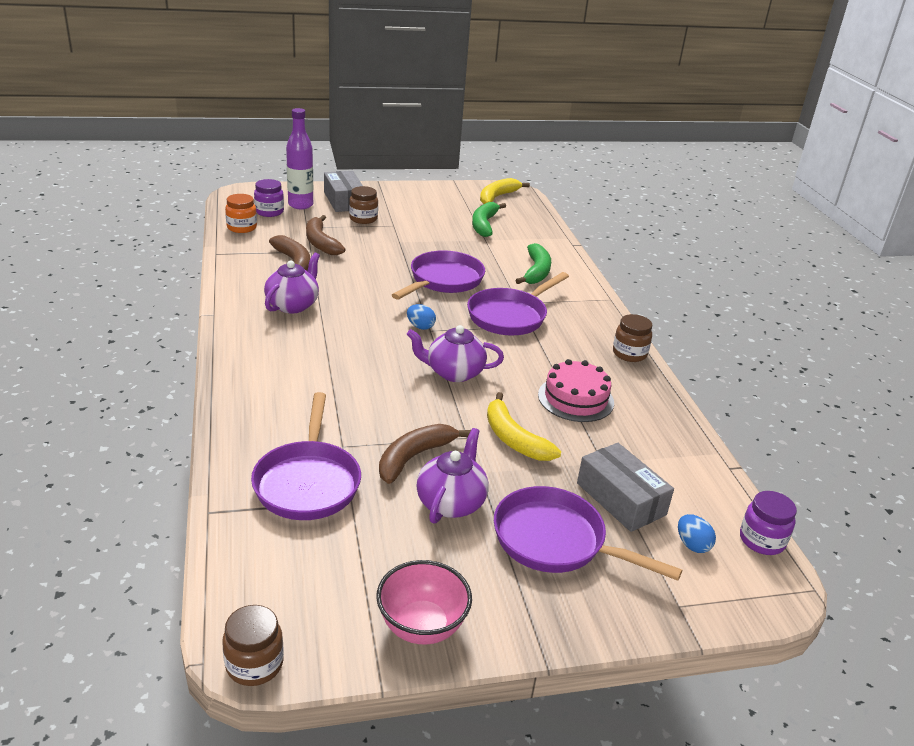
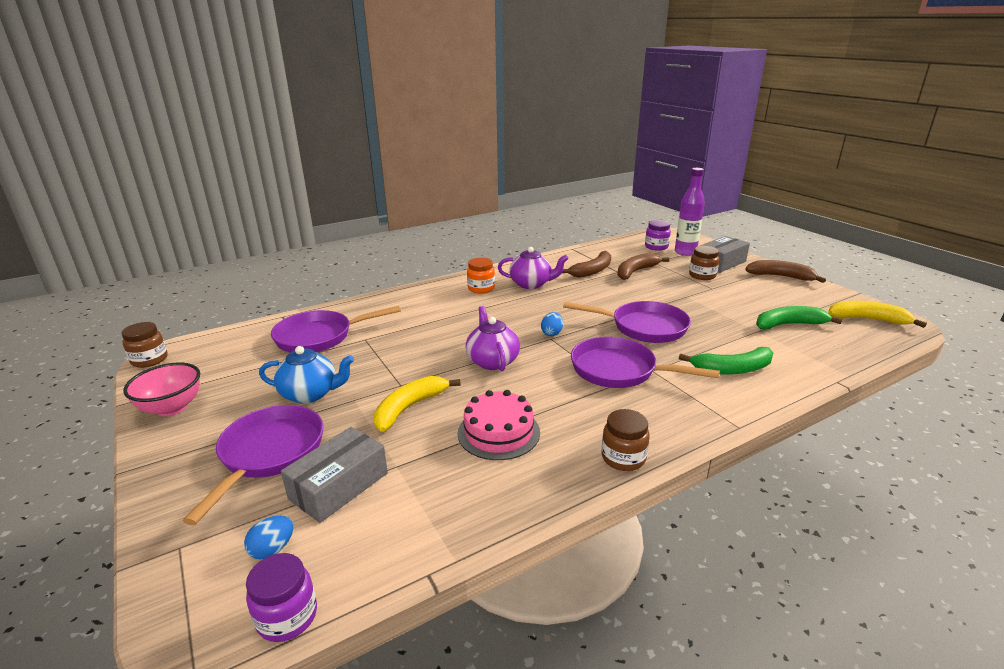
camera: 75 degrees right, 5 degrees down
orange jar [225,194,257,233] -> orange jar moved to [467,258,495,294]
brown banana [379,424,471,484] -> brown banana moved to [745,260,826,283]
purple teapot [416,428,489,524] -> blue teapot [259,346,354,404]

